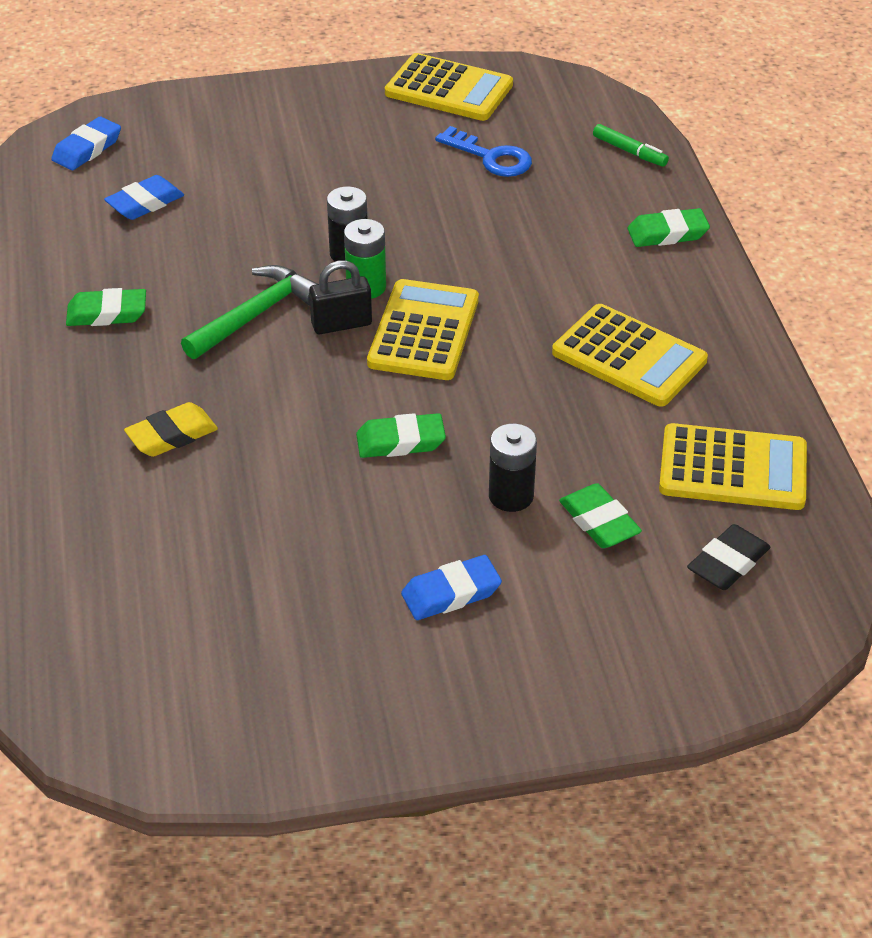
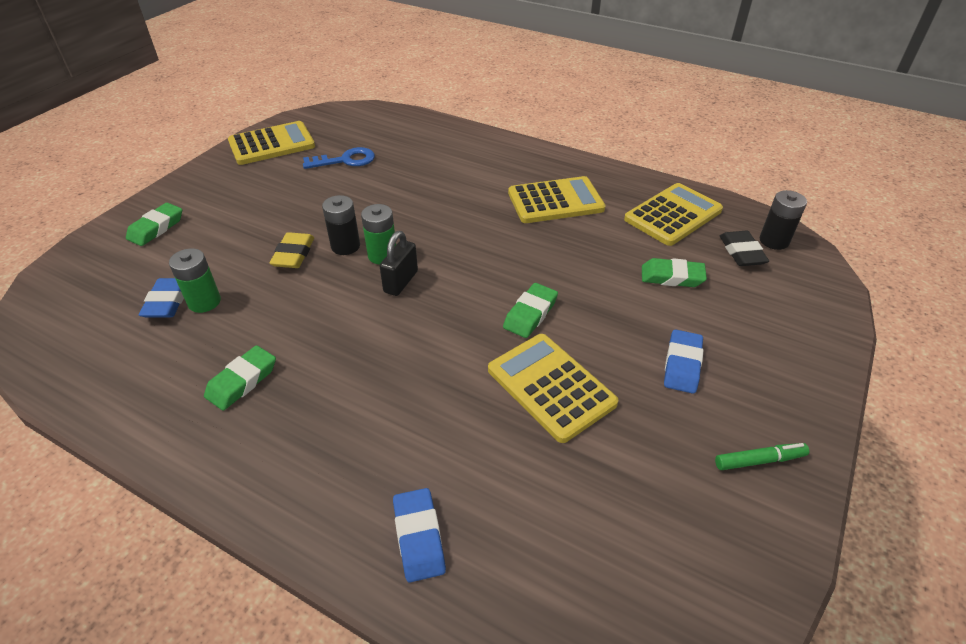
camera: 50 degrees left, 0 degrees up
blue eraser [51,117,121,170] -> blue eraser moved to [393,488,446,582]
yellow eraser [124,402,218,457] -> yellow eraser moved to [270,232,314,268]
green hammer [181,265,318,359] -> none
yellow calculator [367,279,479,380] -> yellow calculator moved to [488,334,618,443]
black battery [489,424,537,512] -> black battery moved to [759,190,807,250]
green marker [593,124,669,167] -> green marker moved to [715,443,809,470]
green eraser [628,208,710,247] -> green eraser moved to [126,203,182,246]
none -> green battery [169,248,221,313]

